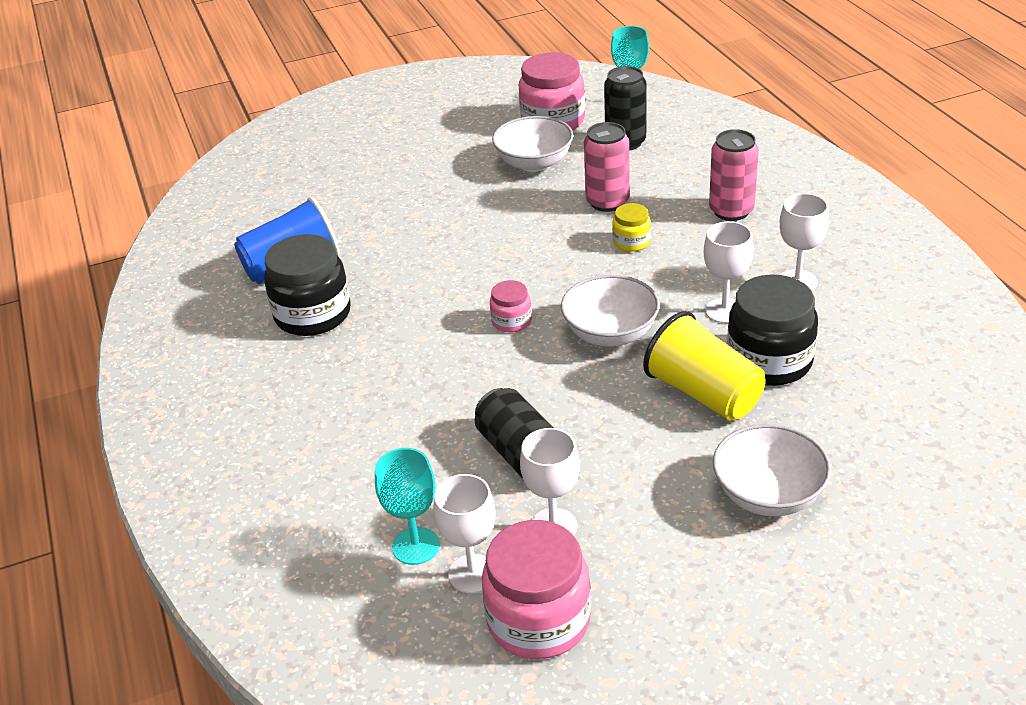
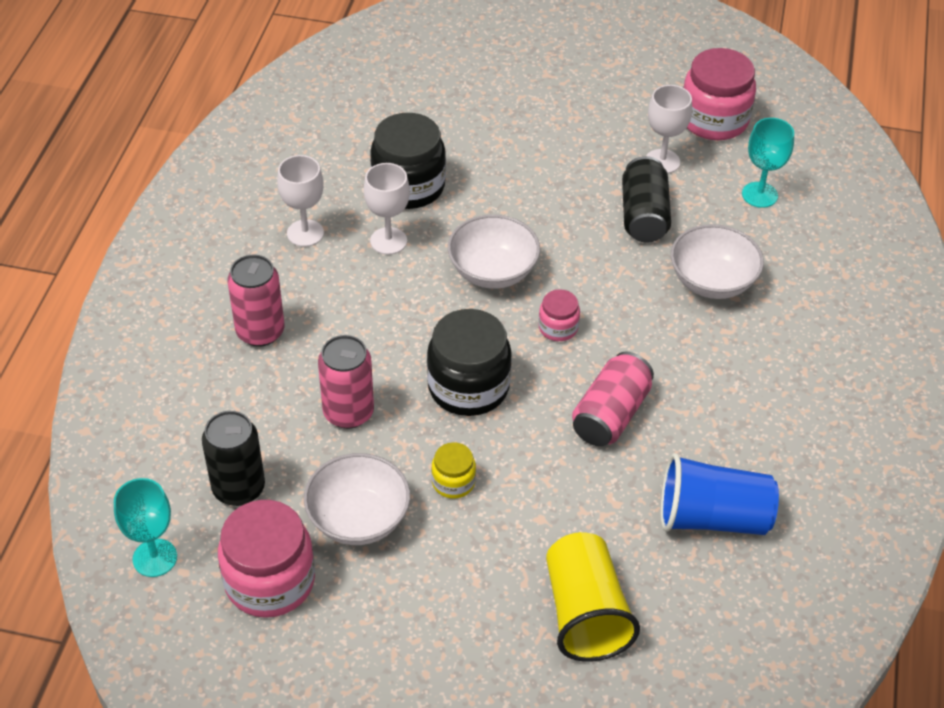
camera: 150 degrees left, 10 degrees up
black jar [264,234,351,336] -> black jar moved to [427,309,512,416]
white goblet [434,474,496,593] -> none
yellow jar [612,203,651,252] -> yellow jar moved to [431,442,476,499]
yellow cup [643,311,766,421] -> yellow cup moved to [546,532,640,662]
white bowl [713,424,831,516] -> white bowl moved to [671,224,764,299]
none -> pink can [572,352,654,447]

